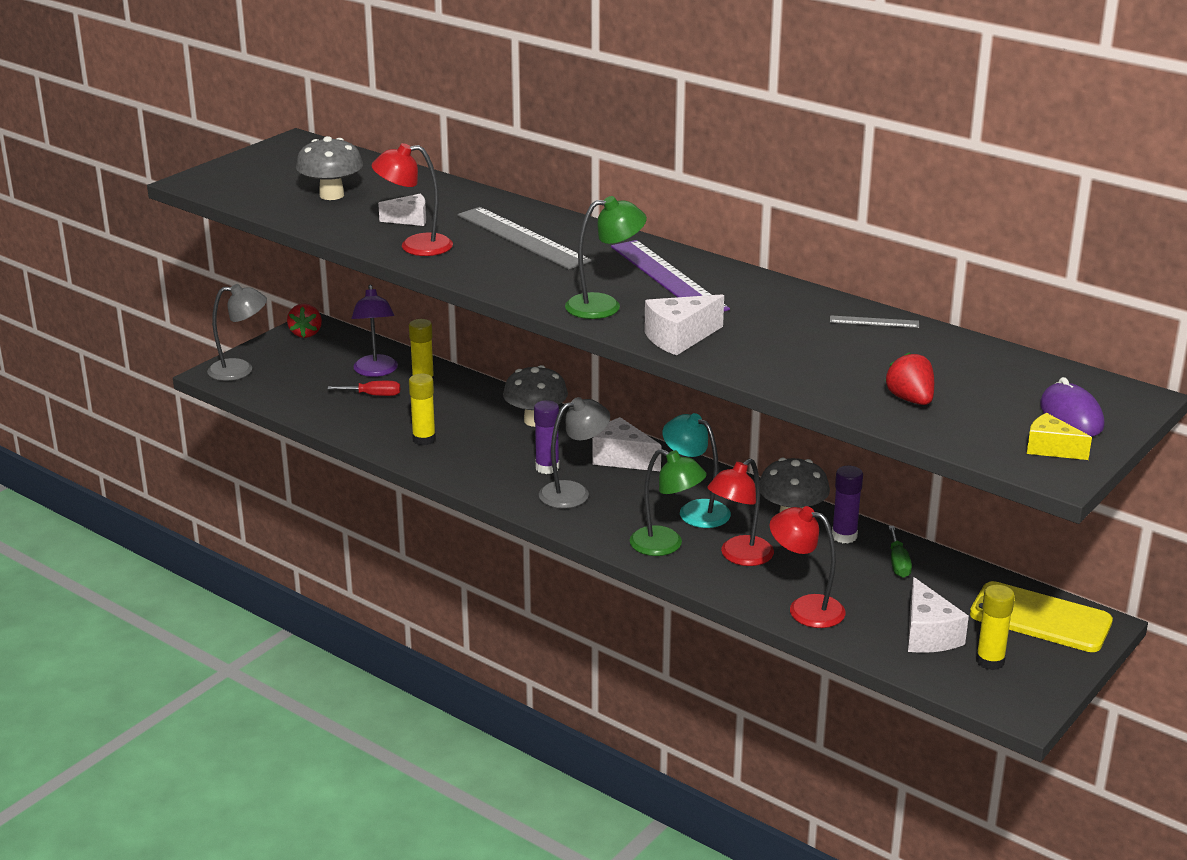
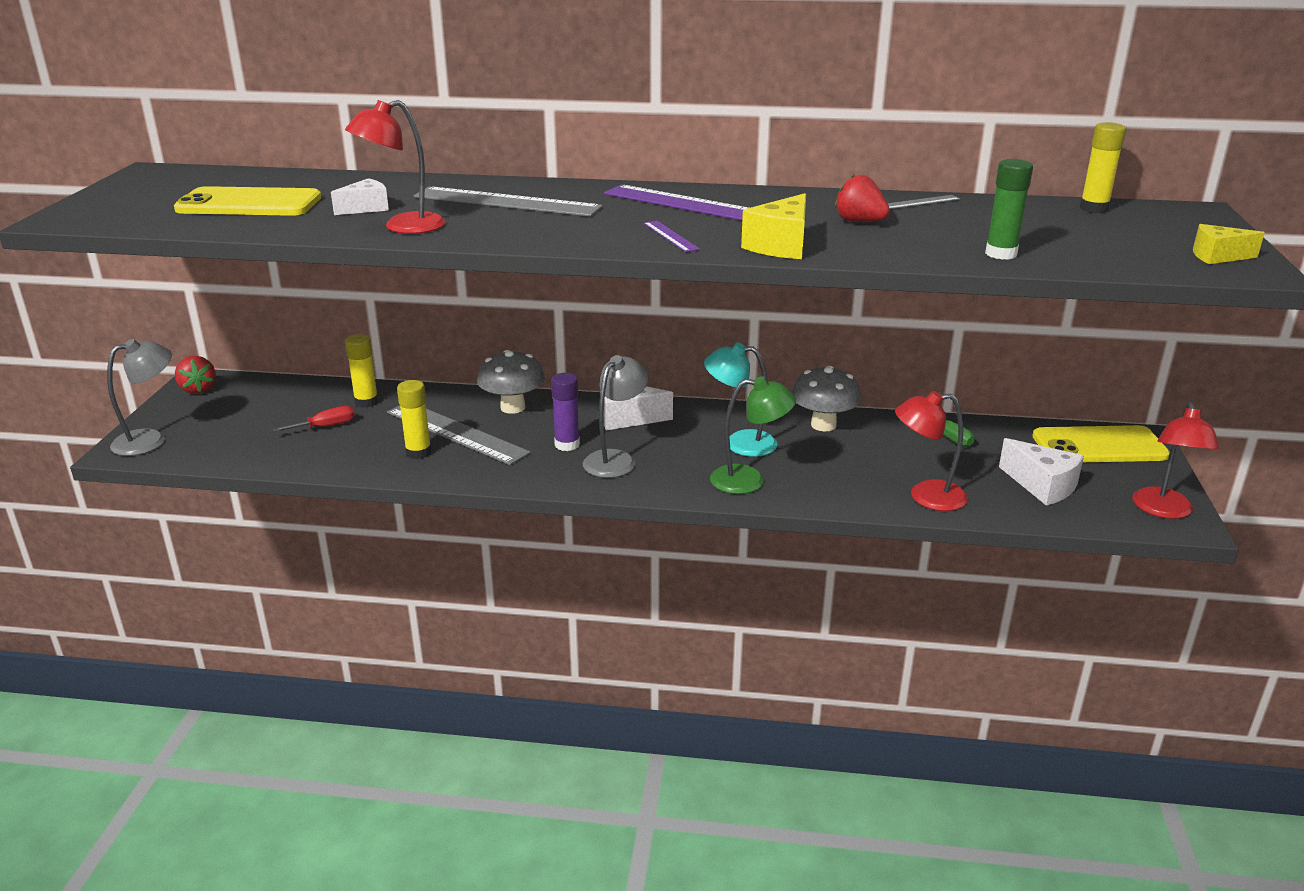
camera: 30 degrees left, 0 degrees up
grey mushroom [296,136,363,200] -> yellow phone [174,186,321,216]
purple lamp [352,285,398,377] -> none
green lamp [565,196,647,319] -> purple ruler [644,221,700,252]
white cheese [644,294,724,356] -> yellow cheese [741,193,806,259]
red lamp [707,459,774,566] -> red lamp moved to [1133,402,1219,519]
purple glue stick [832,466,863,543] -> none
red strawberry [885,352,934,405] -> red strawberry moved to [835,175,890,222]
yellow glue stick [976,585,1015,670] -> yellow glue stick moved to [1079,122,1126,213]
purple mouse [1040,377,1104,437] -> none
none -> grey ruler [387,405,531,465]
none -> green glue stick [985,159,1033,260]

